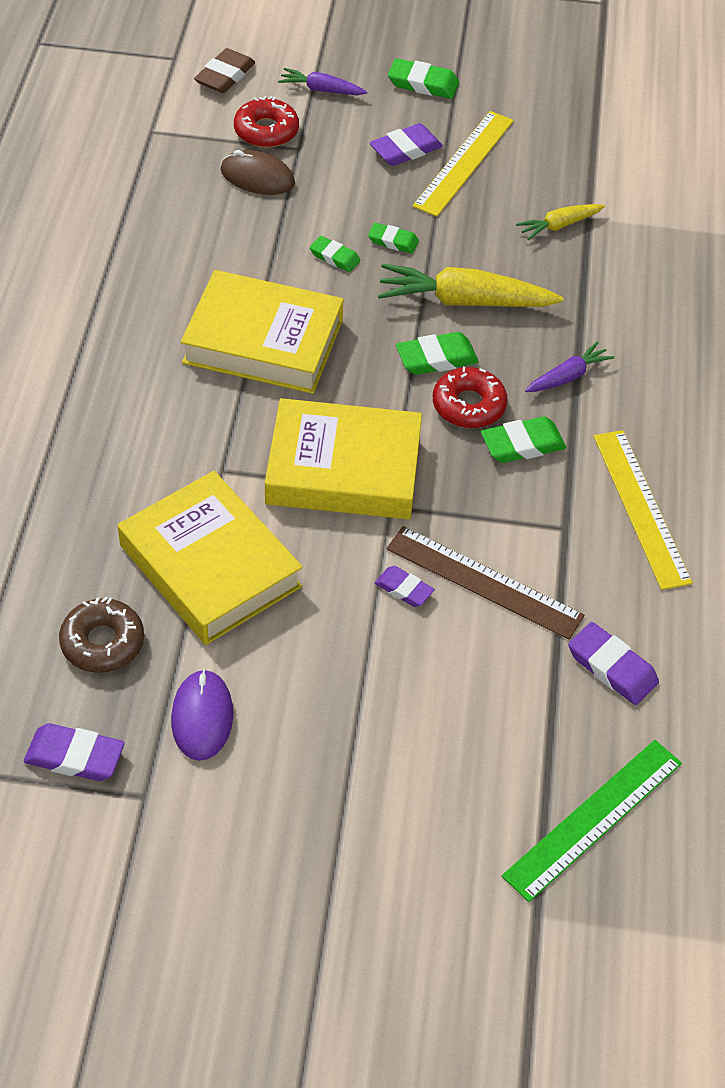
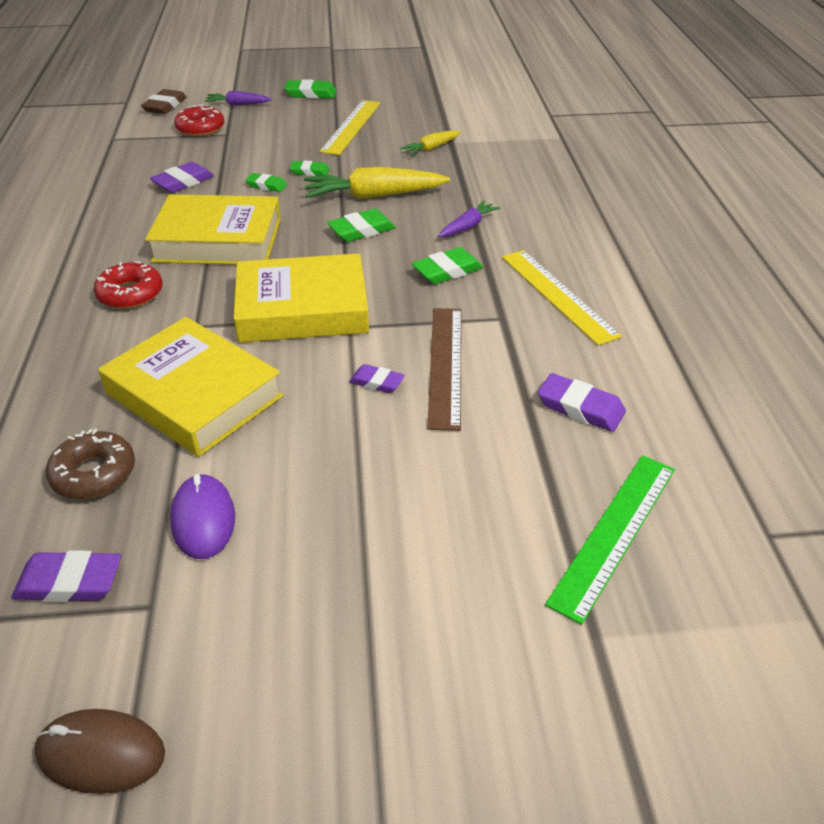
camera: 10 degrees left, 10 degrees down
brown mouse [221,150,295,195] -> brown mouse moved to [34,709,165,794]
purple eraser [370,123,443,166] -> purple eraser moved to [150,162,214,193]
brown ruler [386,526,584,640] -> brown ruler turned 75 degrees clockwise [427,308,462,431]
red donut [433,367,507,428] -> red donut moved to [94,261,163,309]

